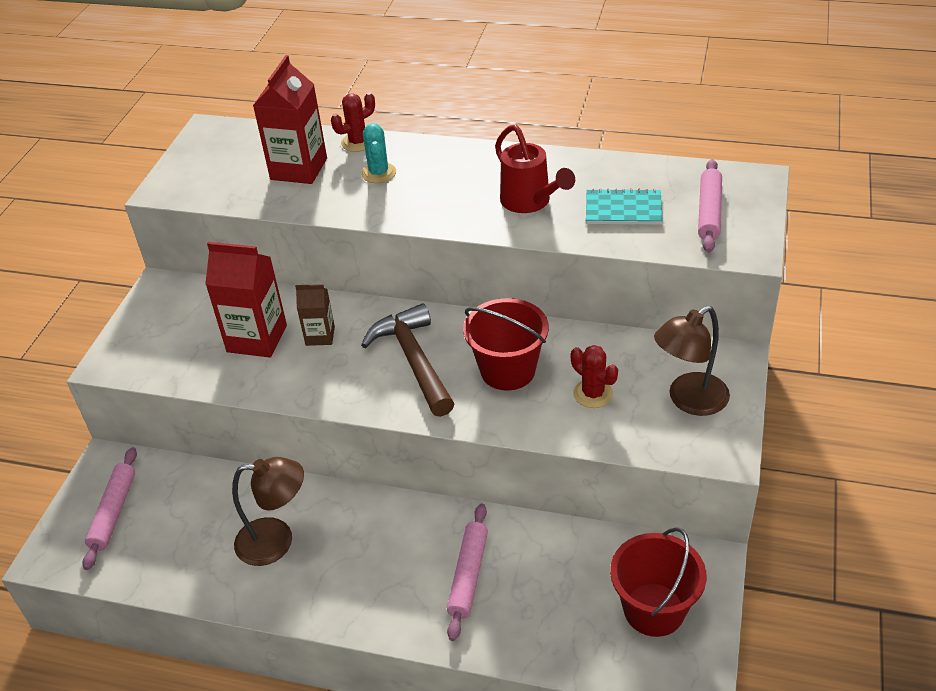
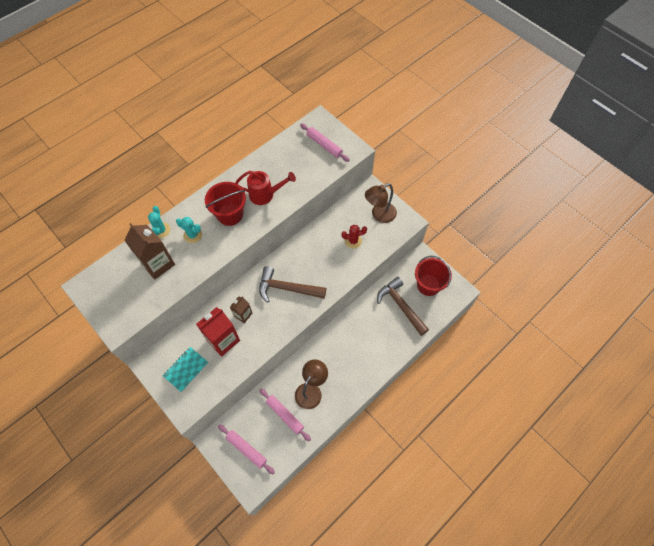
camera: 60 degrees left, 20 degrees up
red carton [253,55,327,184] -> brown carton [124,223,175,280]
red cactus [331,92,375,152] -> turquoise cactus [148,206,170,238]
pink rolling pin [447,504,488,641] -> pink rolling pin moved to [259,389,311,441]
red bucket [463,298,549,391] -> red bucket moved to [205,182,246,226]
turquoise notebook [586,188,663,225] -> turquoise notebook moved to [163,347,208,392]
brown lamp [654,306,730,416] -> brown lamp turned 60 degrees clockwise [365,183,397,223]
none -> brown hammer [377,277,429,336]

